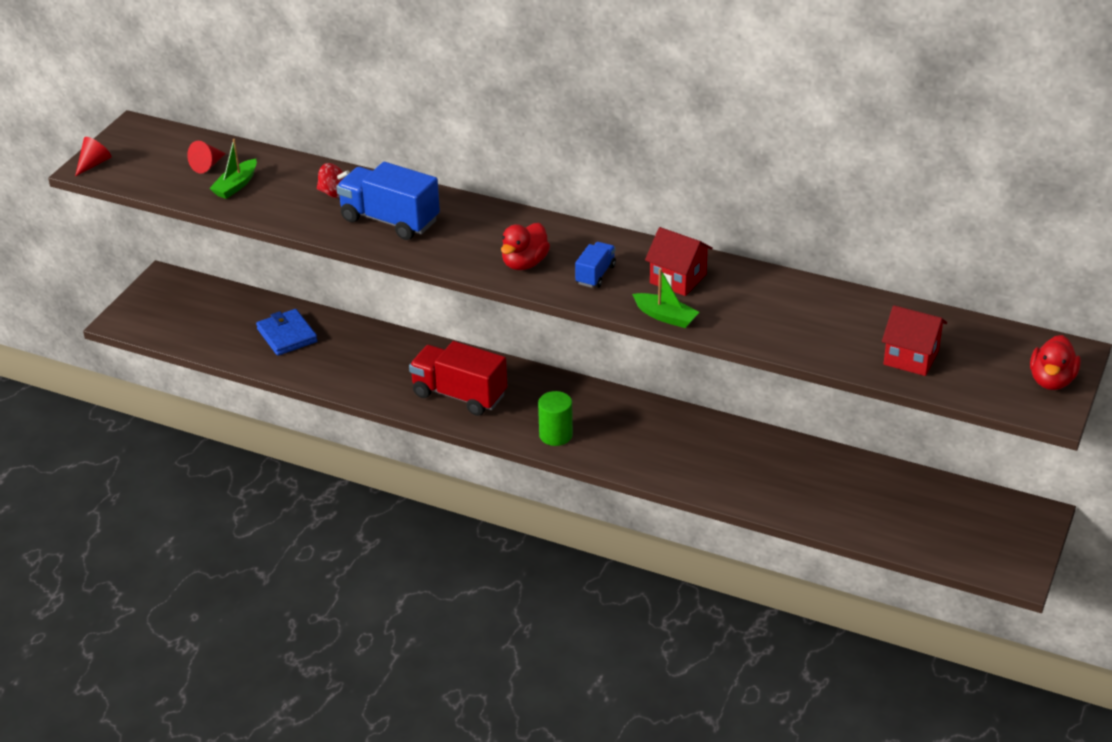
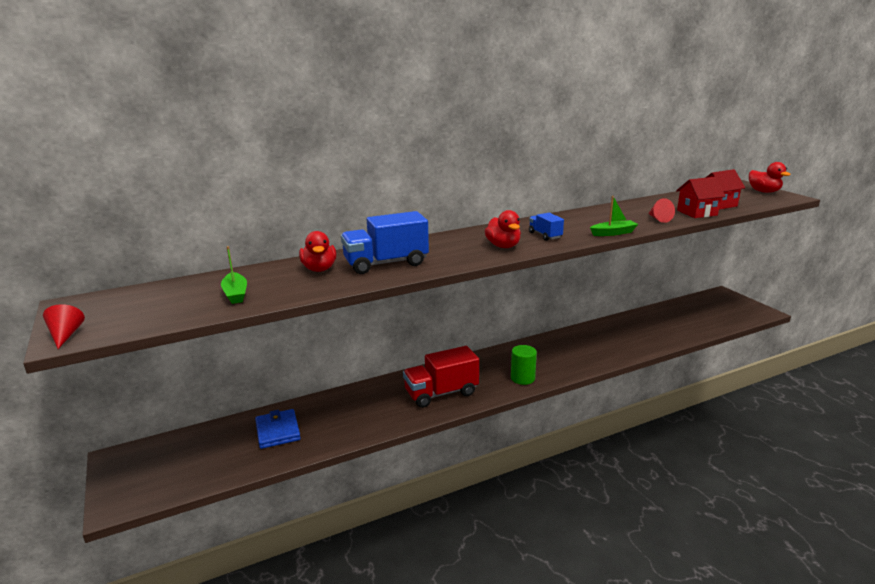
camera: 50 degrees left, 15 degrees down
red cone [187,141,226,174] -> red cone moved to [648,198,675,223]
blue wallet [256,309,318,356] -> blue wallet turned 60 degrees clockwise [255,409,300,449]
red spinning top [317,163,350,198] -> red duck [299,231,336,272]
red house [645,227,713,296] -> red house moved to [676,177,725,218]

